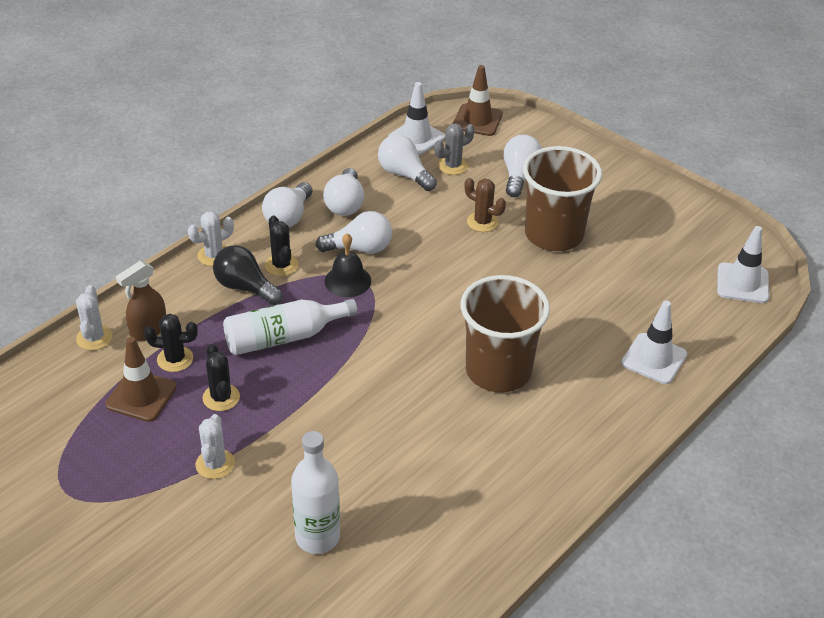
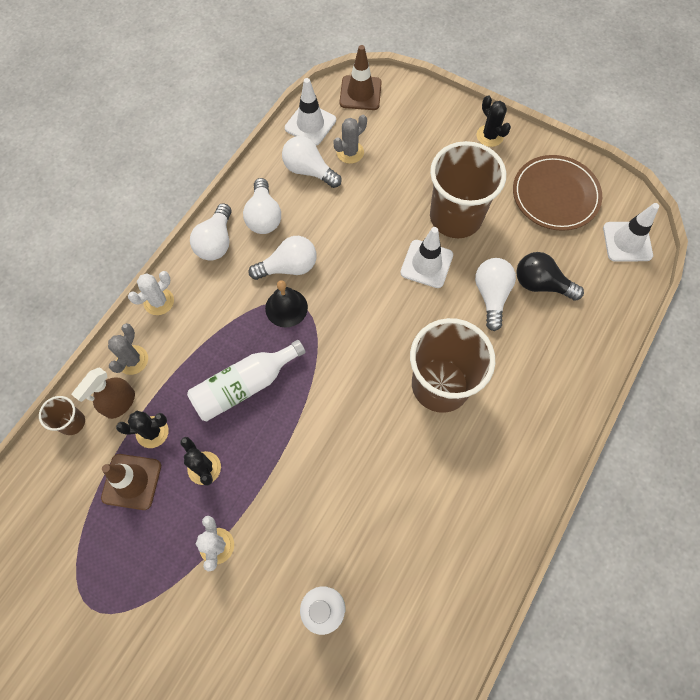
camera: 10 degrees left, 25 degrees up
white cactus [76,285,112,350] -> brown cup [39,396,85,435]
black light bulb [213,245,282,305] -> black light bulb moved to [516,252,584,301]
black cactus [265,215,298,276] -> black cactus moved to [477,95,511,147]
brown cactus [464,178,506,232] -> none
white light bulb [503,135,542,197] -> white light bulb moved to [475,258,516,331]
white traffic cone [621,301,687,384] -> white traffic cone moved to [400,227,453,288]
none -> grey cactus [108,323,148,375]
none -> brown plate [513,155,602,231]

